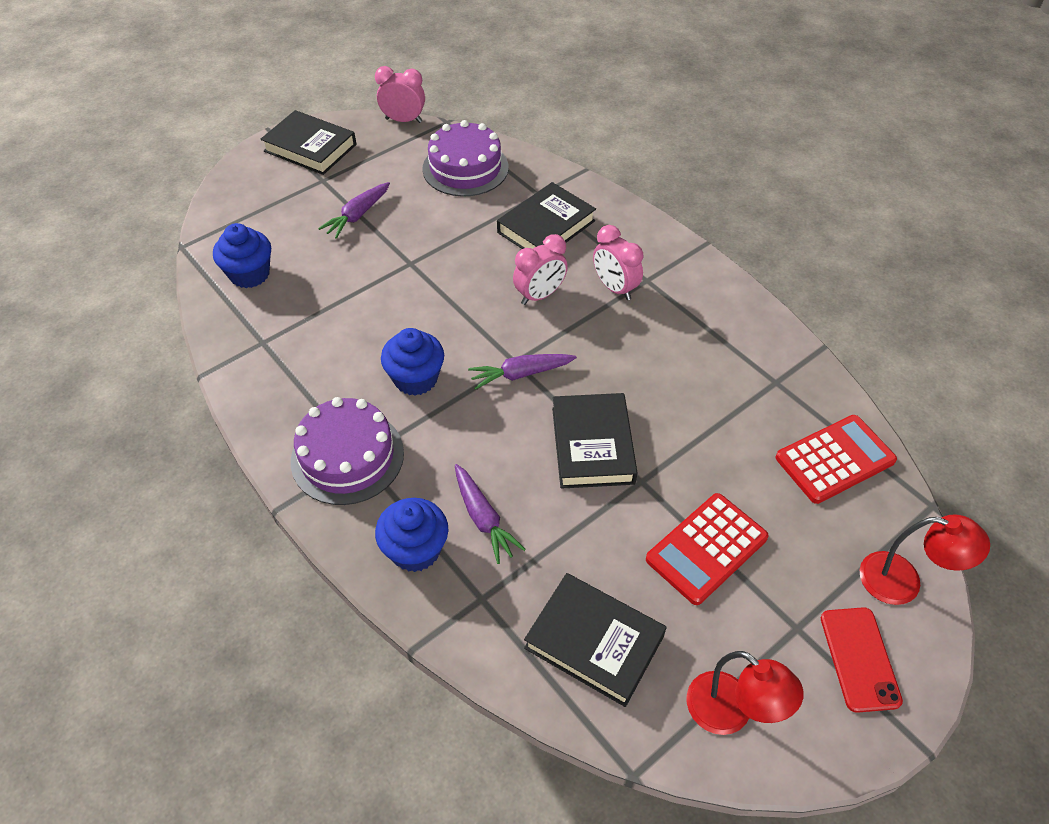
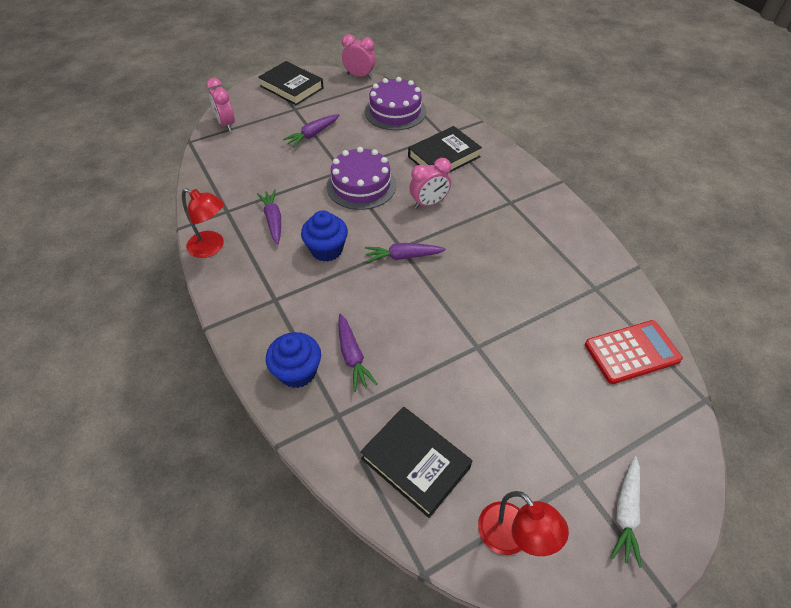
camera: 10 degrees right, 0 degrees up
blue cupcake [213,223,271,288] -> none
purple cake [291,397,404,505] -> purple cake moved to [326,147,396,210]
black book [552,393,638,489] -> none
pink clock [593,225,643,300] -> pink clock moved to [206,78,235,131]
red calculator [646,493,769,605] -> none
red phone [821,607,903,713] -> white carrot [611,456,642,568]
red lamp [860,514,990,605] -> red lamp moved to [182,188,224,258]
none -> purple carrot [257,190,281,244]

